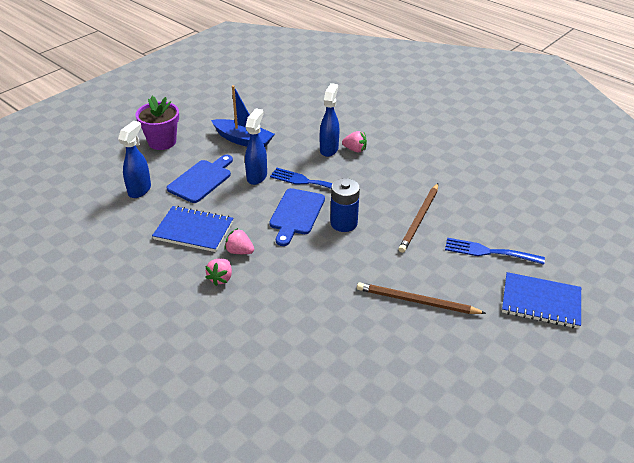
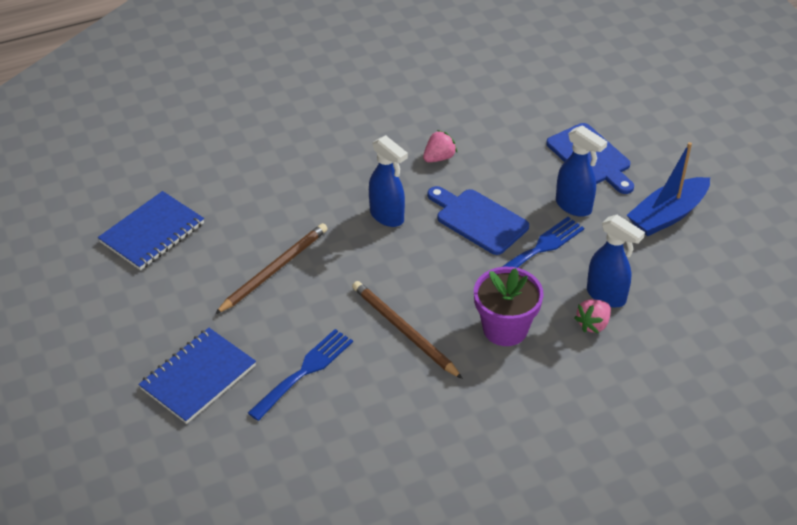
camera: 115 degrees right, 5 degrees up
blue spray bottle [118,121,151,198] -> blue spray bottle moved to [369,135,408,227]
purple flower pot [135,96,179,150] -> purple flower pot moved to [474,267,544,346]
blue notebook [152,206,233,252] -> blue notebook moved to [98,191,204,270]
pink strawberry [205,258,232,286] -> none
blue battery [330,178,360,232] -> none

